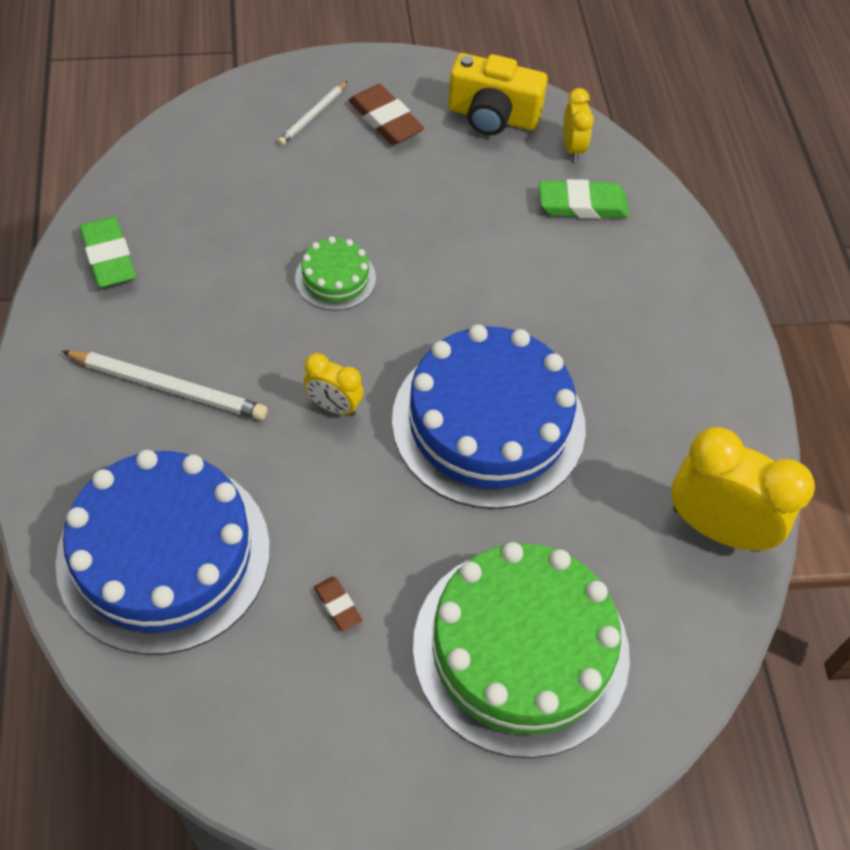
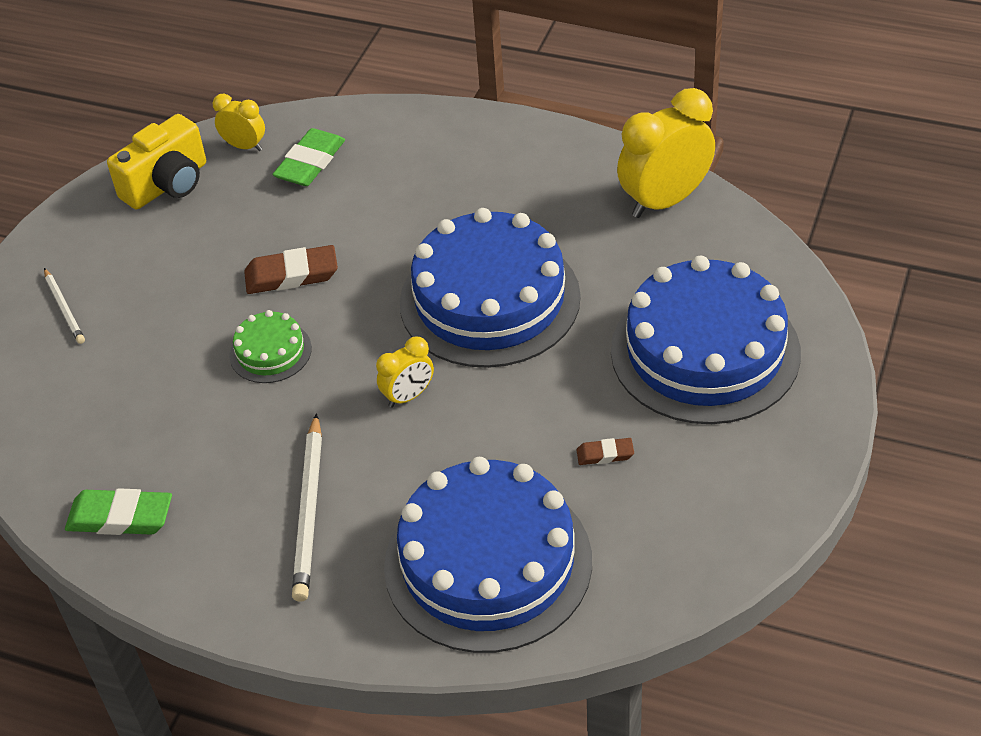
camera: 55 degrees left, 10 degrees down
white pencil [62,350,268,420] -> white pencil turned 135 degrees clockwise [292,413,322,602]
brown eraser [349,84,424,145] -> brown eraser moved to [244,245,338,294]
green cake [413,542,630,758] -> blue cake [611,256,801,424]

